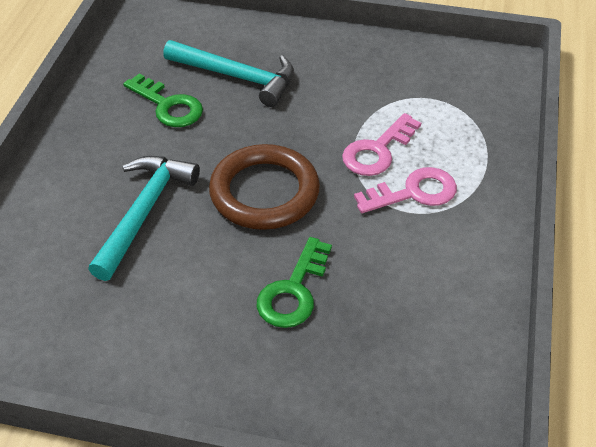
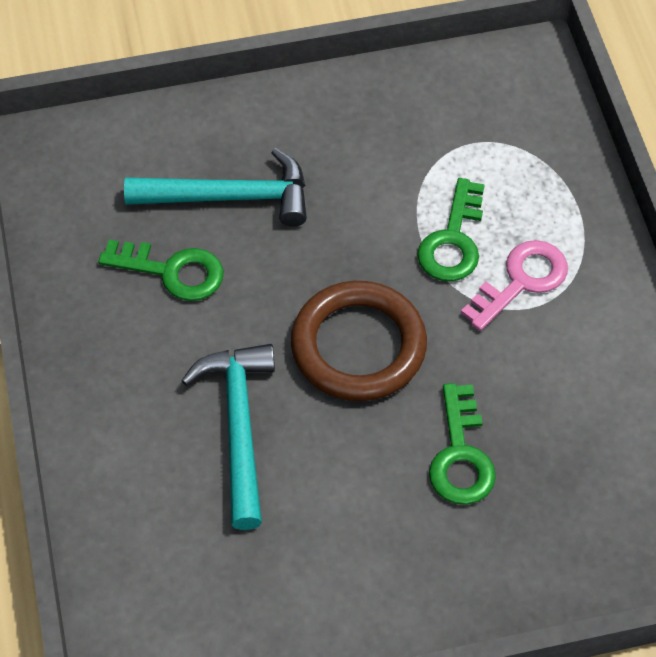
camera: 25 degrees left, 10 degrees up
pink key [342,113,421,176] -> green key [417,178,485,281]

